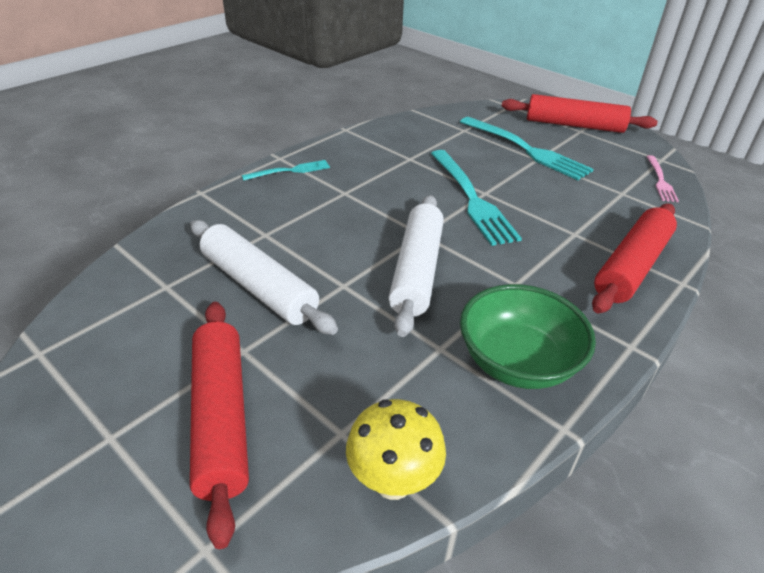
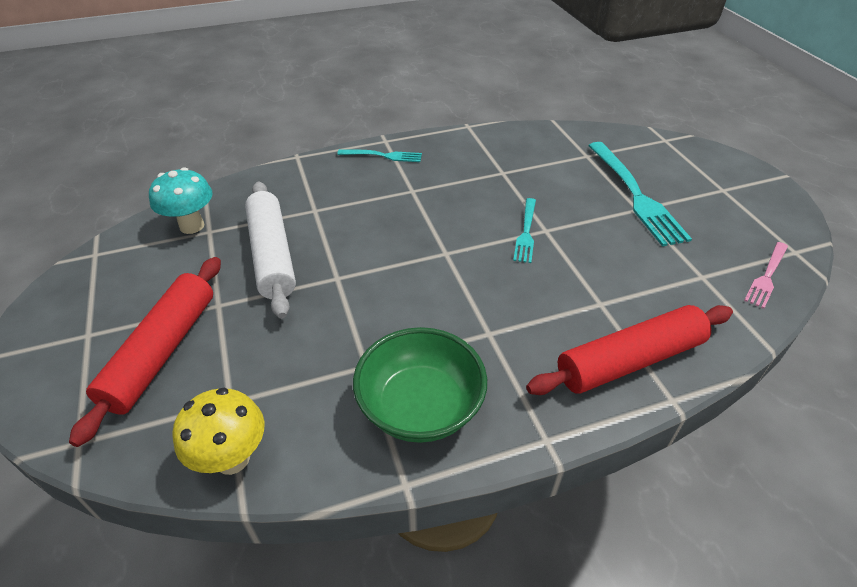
camera: 30 degrees right, 5 degrees up
white rolling pin [388,195,444,337] -> none
turquoise fork [431,150,522,246] -> turquoise fork [513,198,536,263], size x0.54
red rolling pin [502,94,658,133] -> none
none -> turquoise mushroom [149,167,212,234]

